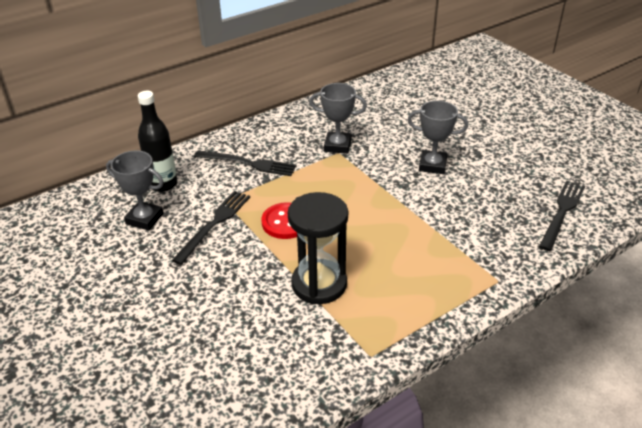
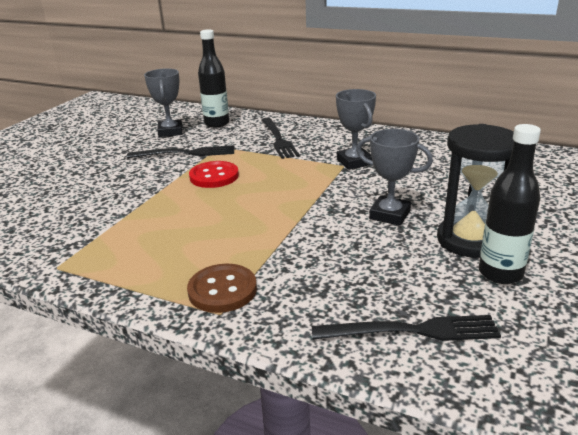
camera: 60 degrees right, 10 degrees down
black hourglass [288,192,348,304] -> black hourglass moved to [437,124,514,258]
grey trophy [408,101,468,174] -> grey trophy turned 45 degrees counterclockwise [356,129,433,226]
none -> brown button [187,264,257,313]
none -> black bottle [479,124,541,284]

